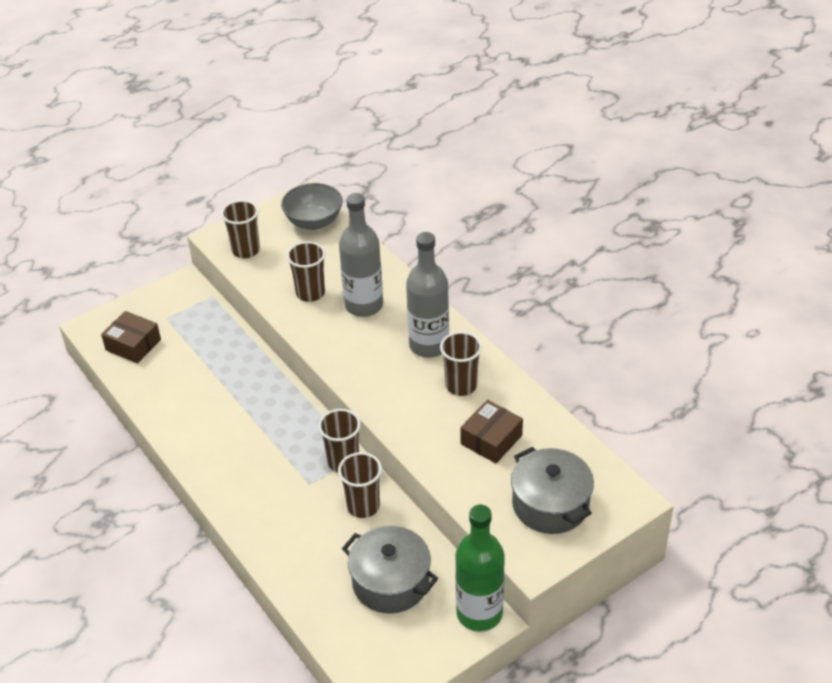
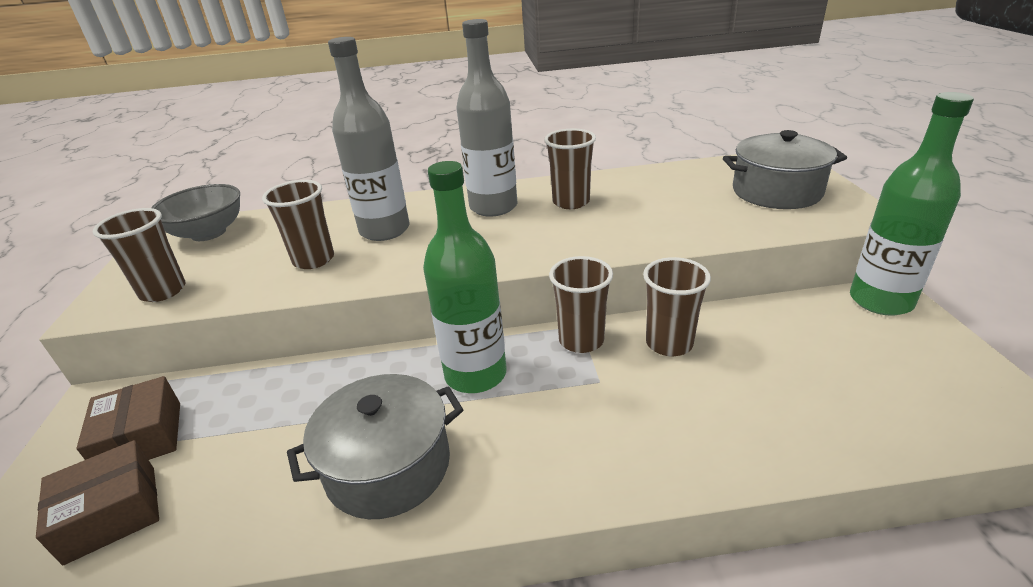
camera: 60 degrees left, 10 degrees down
grey pot [342,526,438,614] -> grey pot moved to [287,374,463,519]
brown box [460,400,523,463] -> brown box moved to [77,376,180,460]
none -> green bottle [423,161,507,393]

